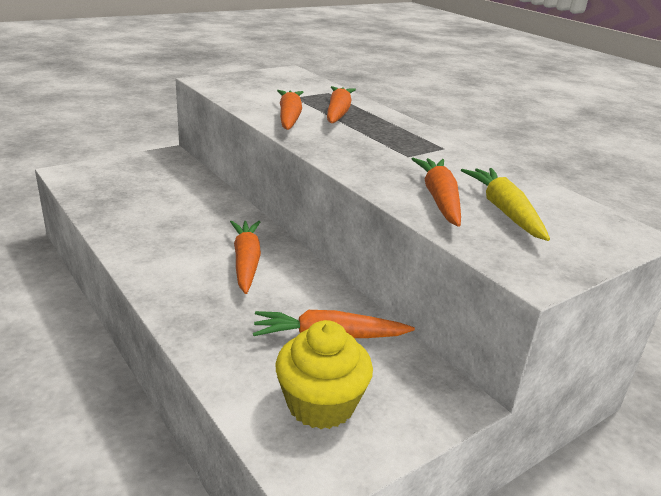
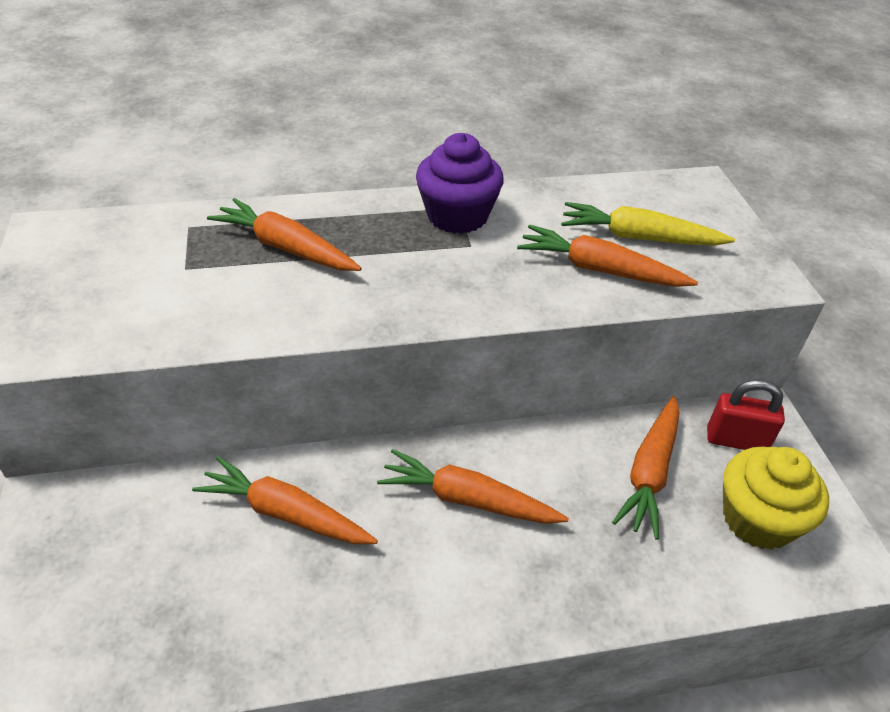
camera: 65 degrees left, 15 degrees up
orange carrot [277,90,303,130] -> orange carrot moved to [192,456,378,544]
none -> purple cupcake [416,133,504,234]
none -> red padlock [707,379,785,450]

